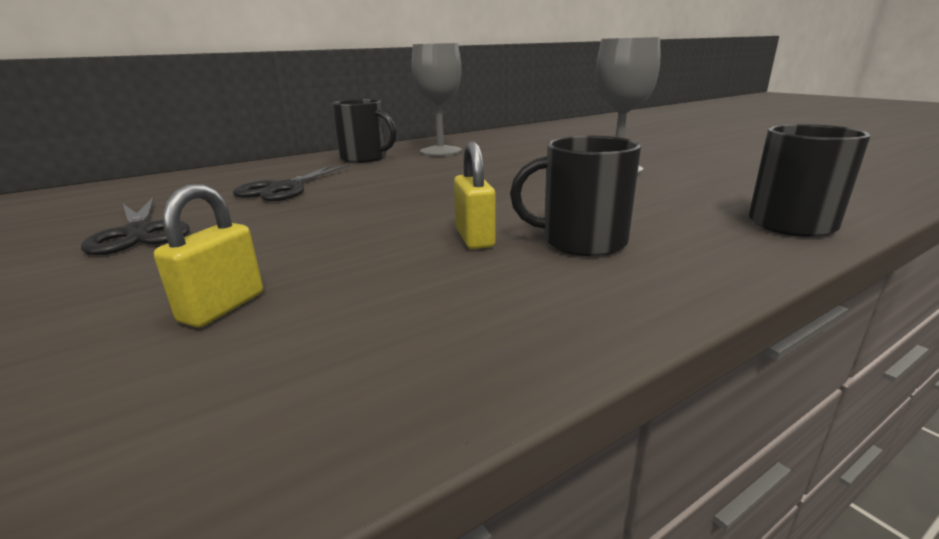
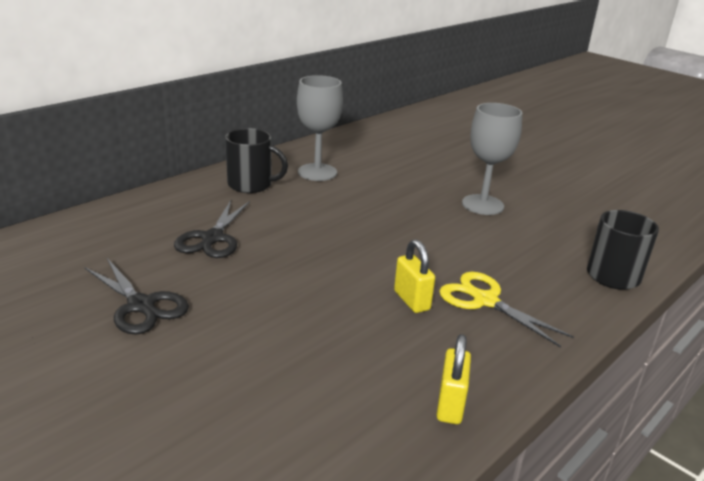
camera: 15 degrees left, 5 degrees up
yellow padlock [154,184,263,328] -> yellow padlock moved to [437,334,471,424]
black mug [510,136,641,256] -> yellow scissors [439,272,574,348]

